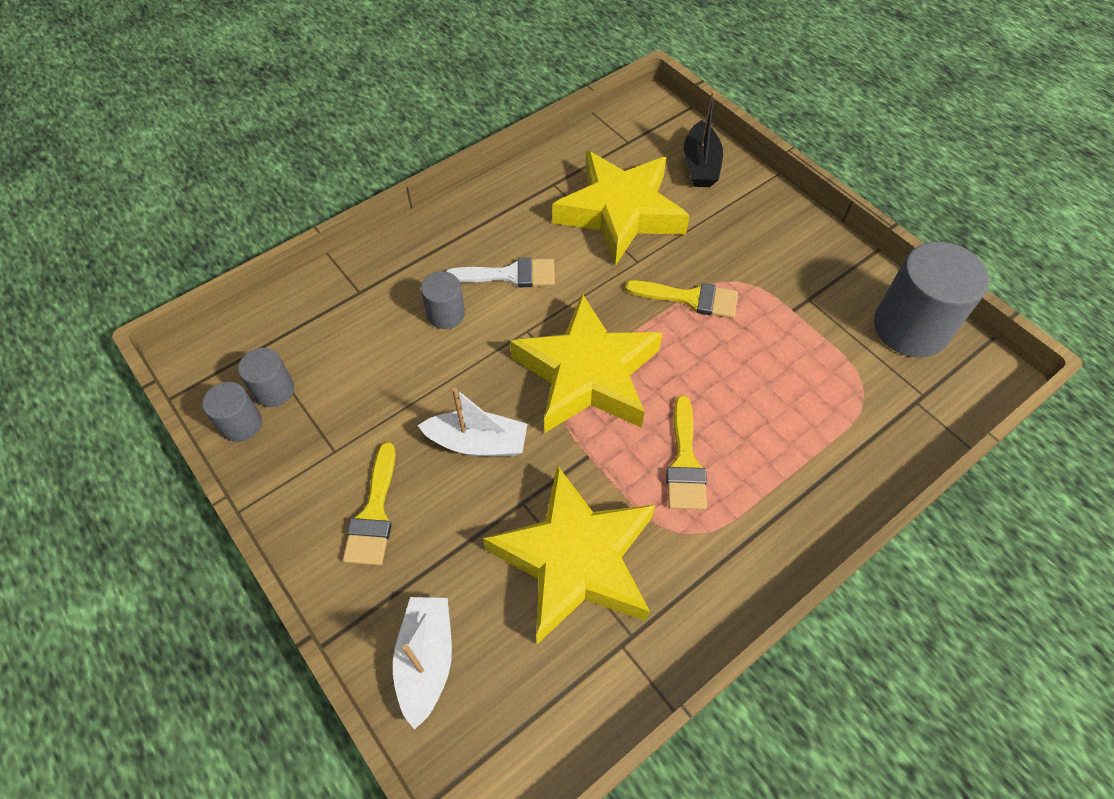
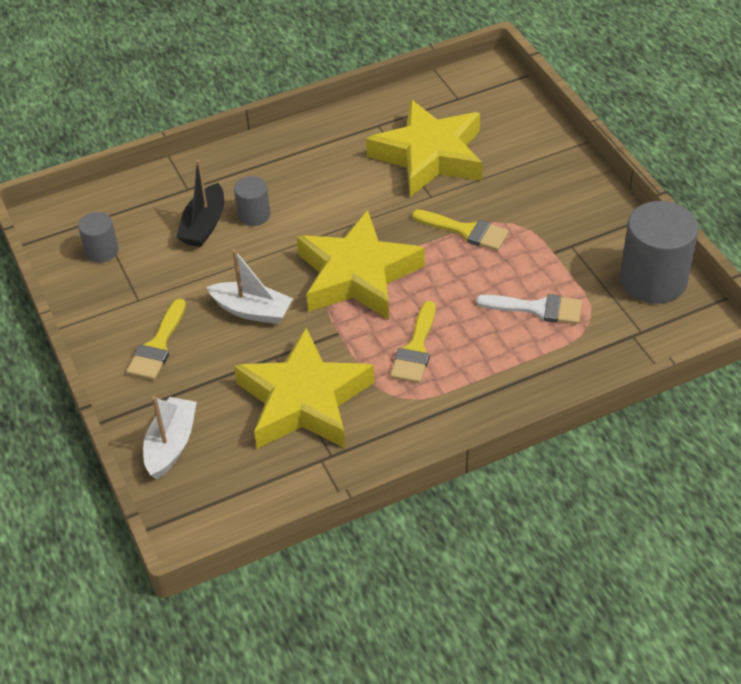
camera: 15 degrees right, 10 degrees down
grey cylinder [202,382,262,442] -> none
white brush [445,258,555,287] -> white brush moved to [476,294,582,324]
black boat [684,91,723,187] -> black boat moved to [176,160,224,247]

